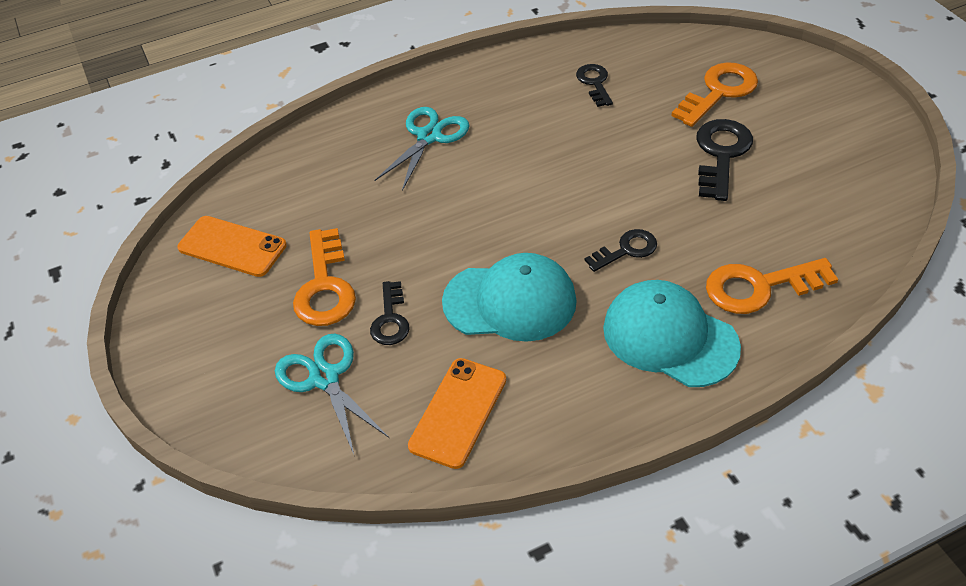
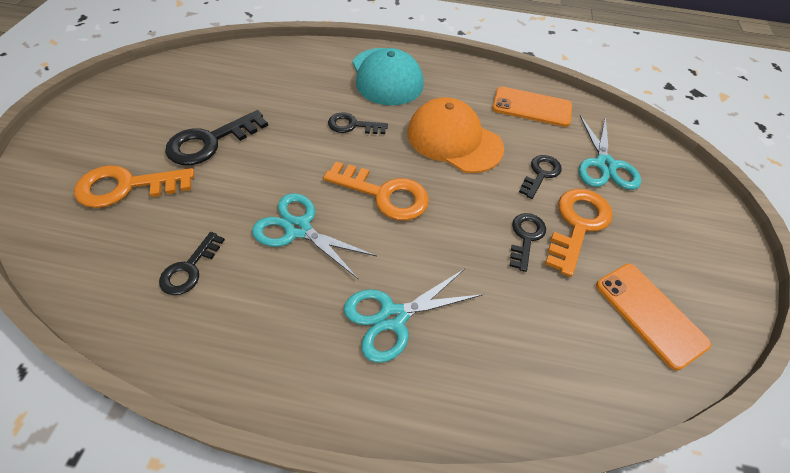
camera: 150 degrees left, 5 degrees up
orange phone [408,358,506,469] -> orange phone turned 45 degrees clockwise [492,87,572,127]
turquoise cap [442,253,577,342] -> orange cap [408,97,504,173]
orange key [706,258,838,314] -> orange key moved to [323,162,429,221]
none -> turquoise scissors [252,193,377,280]
none -> black key [510,213,546,272]

